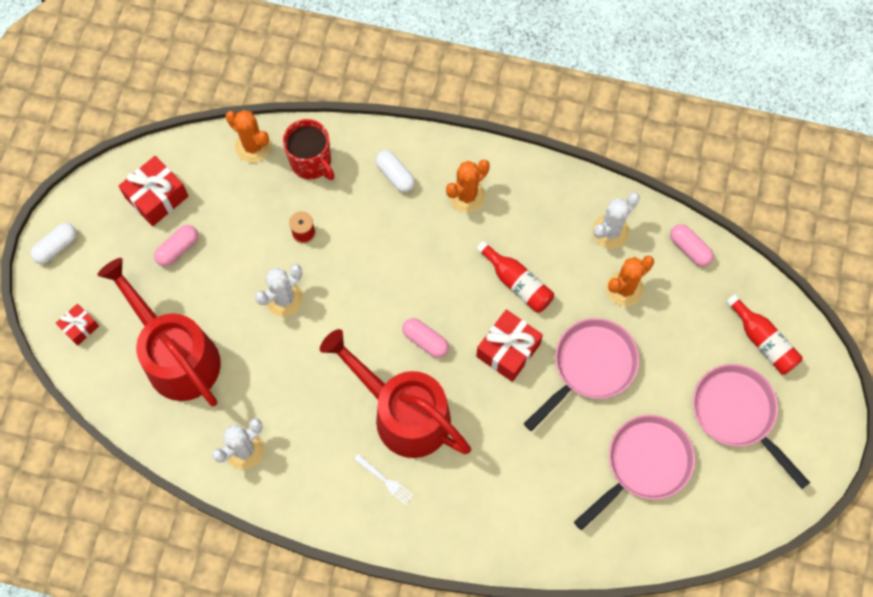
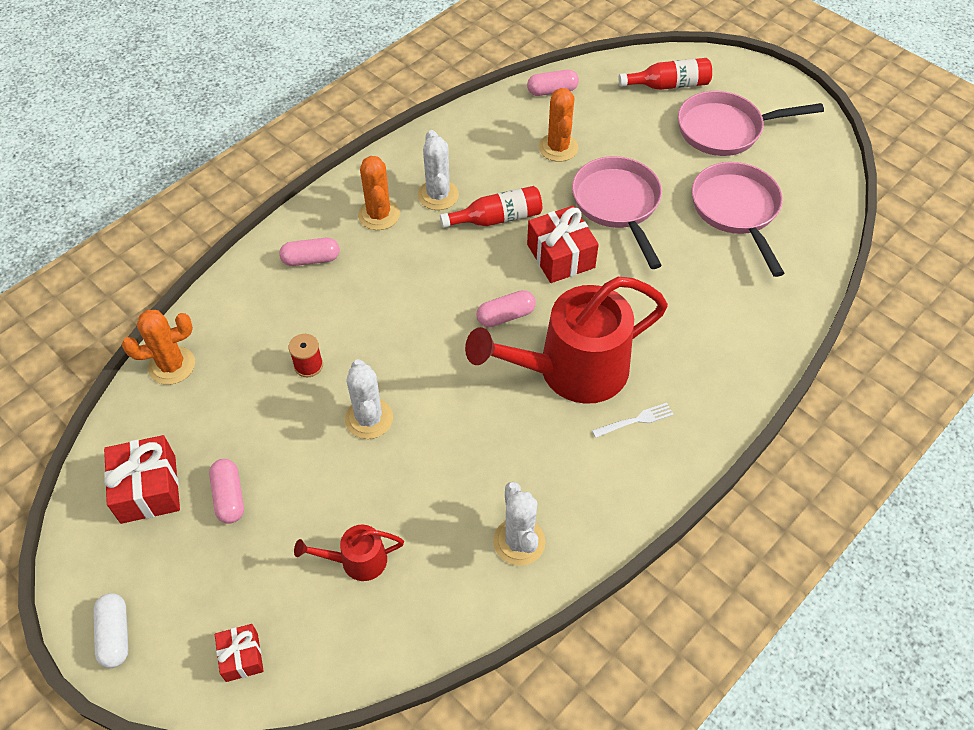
camera: 60 degrees left, 15 degrees down
red watering can [97,258,221,407] -> red watering can [294,525,404,581], size x0.45
red mug [283,119,335,180] -> none
white capsule [376,150,415,192] -> pink capsule [279,238,340,266]
white cactus [592,192,640,248] -> white cactus moved to [418,130,459,210]

